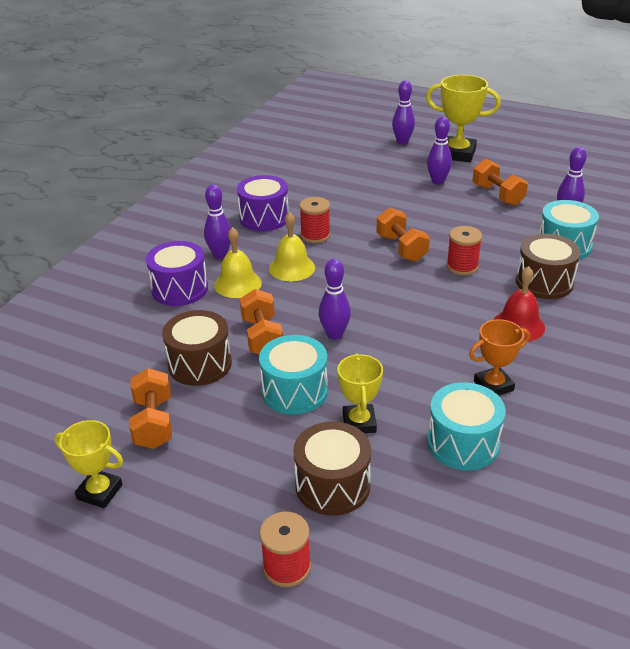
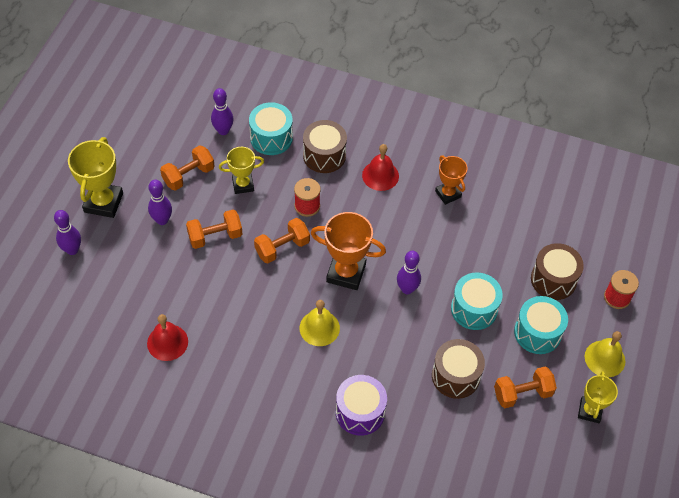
camera: 100 degrees left, 20 degrees up
purple bowling pin [204,184,231,259] -> none
yellow bell [214,227,262,298] -> yellow bell moved to [585,331,626,377]
purple drum [237,175,289,231] -> none
orange dumbbell [240,289,283,354] -> orange dumbbell moved to [186,210,242,249]
red spool [299,197,330,243] -> none
yellow trophy [338,353,383,433] -> yellow trophy moved to [219,147,264,194]
turquoise drum [427,382,506,470] -> turquoise drum moved to [514,296,568,354]
none -> red bell [147,314,188,361]
none -> orange trophy [311,212,386,290]

